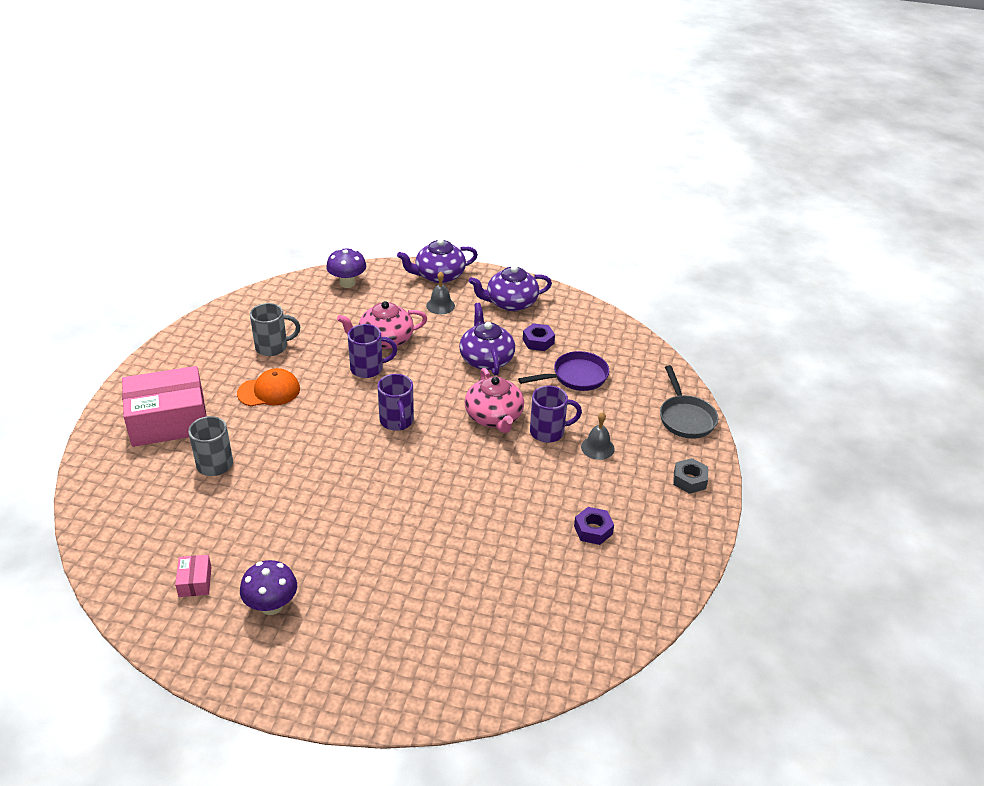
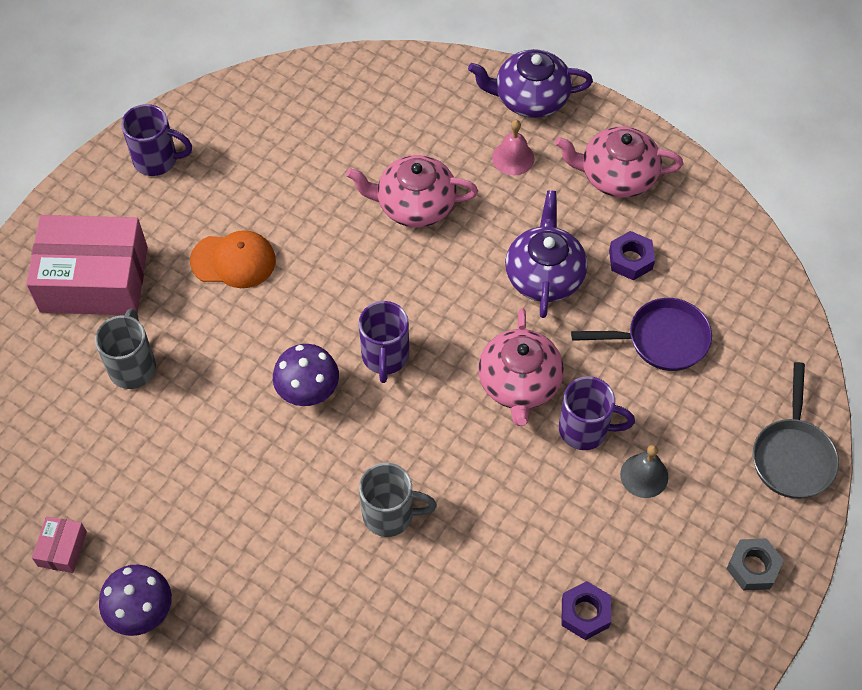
camera: 20 degrees right, 20 degrees up
grey mug [250,303,300,356] -> grey mug moved to [359,463,437,537]
purple mushroom [326,248,366,288] -> purple mushroom moved to [273,344,339,406]
purple mug [348,324,397,378] -> purple mug moved to [121,104,192,176]
grey bell [426,271,455,314] -> pink bell [492,120,534,175]
purple teapot [469,265,552,311] -> pink teapot [555,126,683,198]

